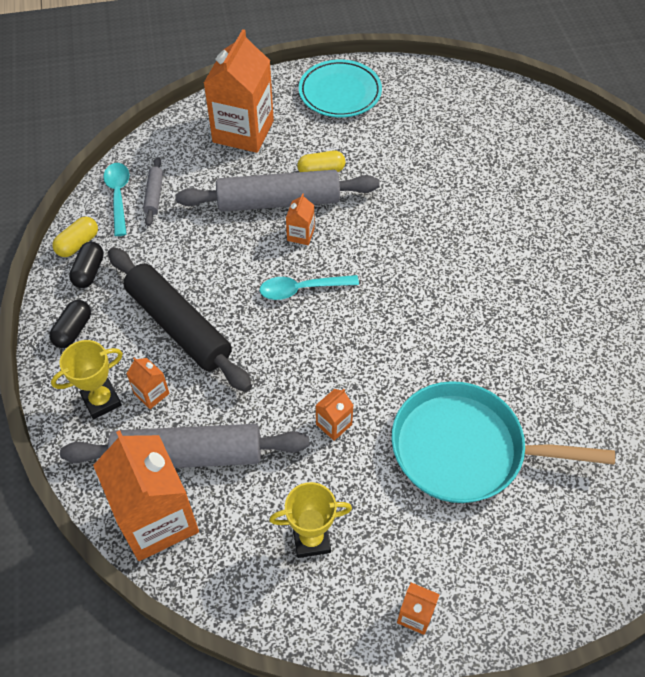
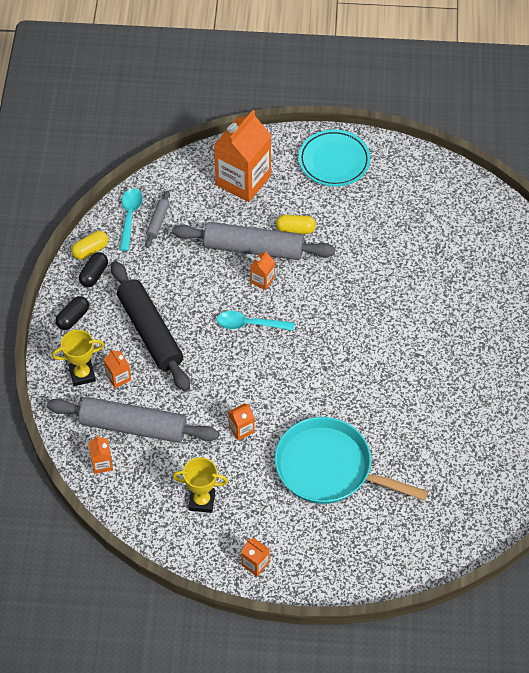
camera: 15 degrees right, 0 degrees up
orange carton [93,430,199,561] -> orange carton [88,435,113,474], size x0.43

